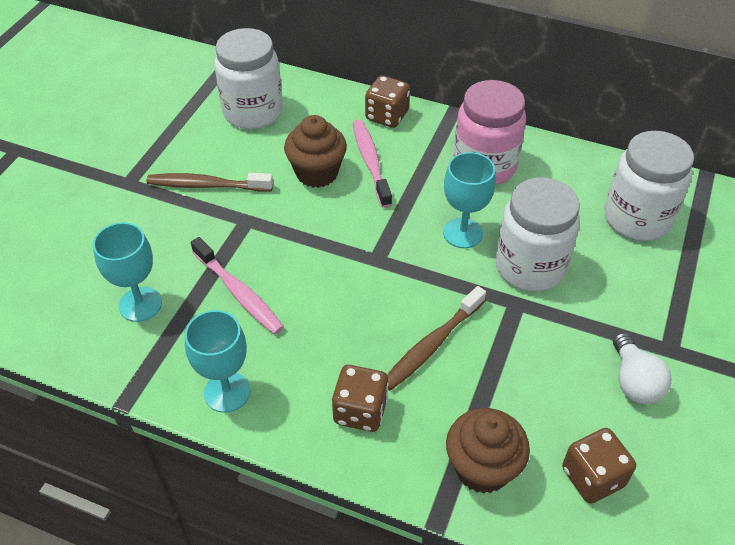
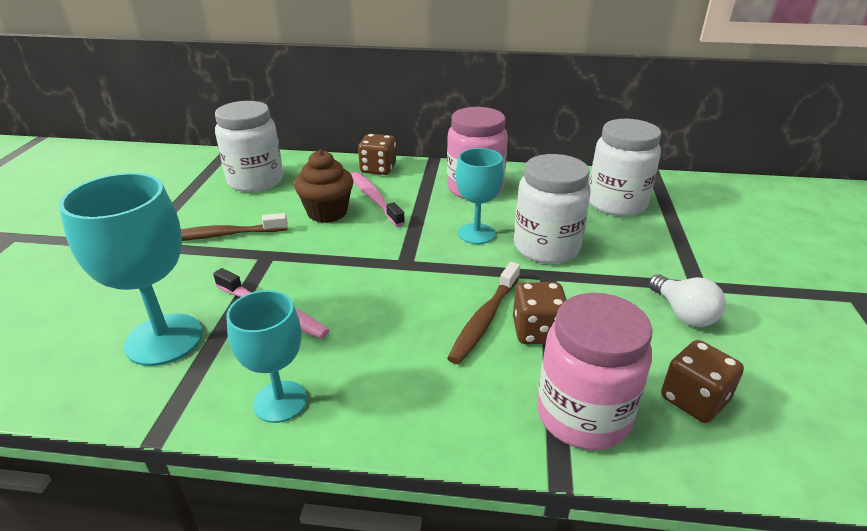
camera: 15 degrees left, 15 degrees down
turquoise goblet [93,222,162,322] -> turquoise goblet [59,173,203,366], size x1.56
brown dice [332,365,389,432] -> brown dice moved to [513,282,567,344]
brown cupcake [446,408,530,494] -> pink jar [537,293,653,450]

